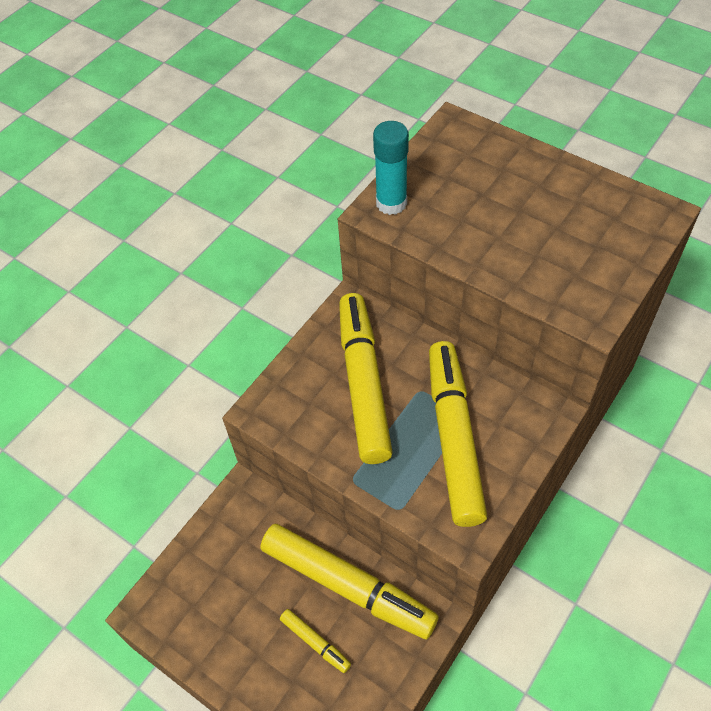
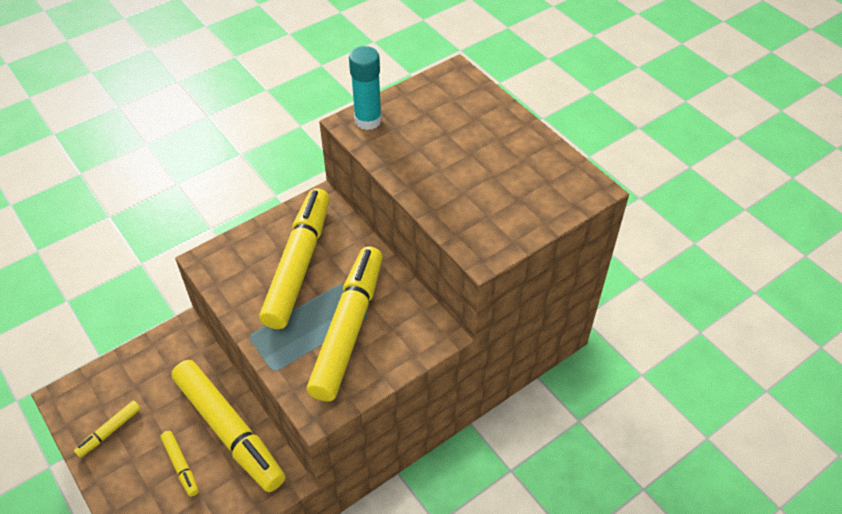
camera: 15 degrees right, 5 degrees down
none -> yellow marker [74,401,141,458]

